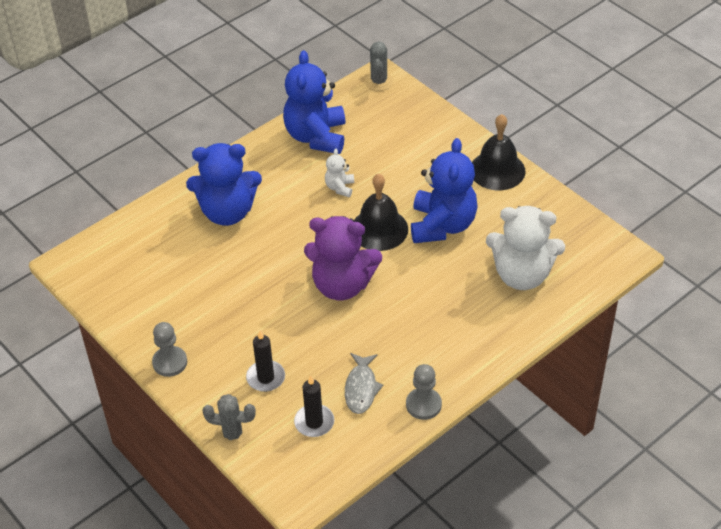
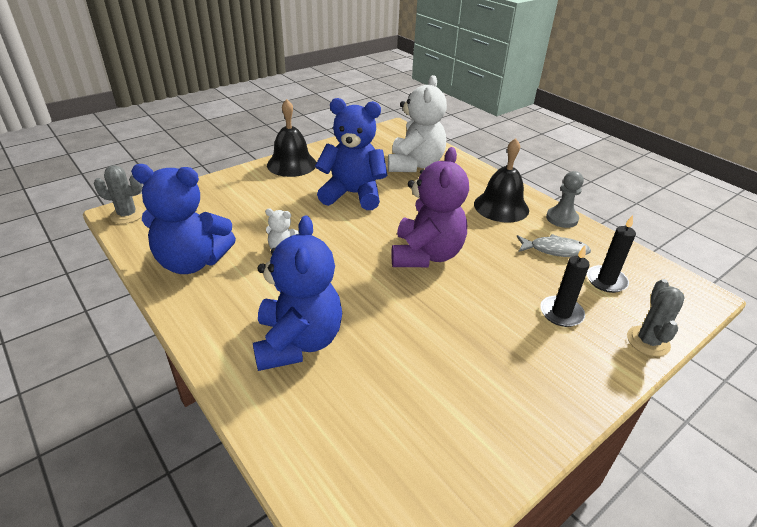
camera: 90 degrees left, 10 degrees down
grey pawn [152,322,187,377] -> none
black bell [354,173,408,251] -> black bell moved to [474,138,529,223]

